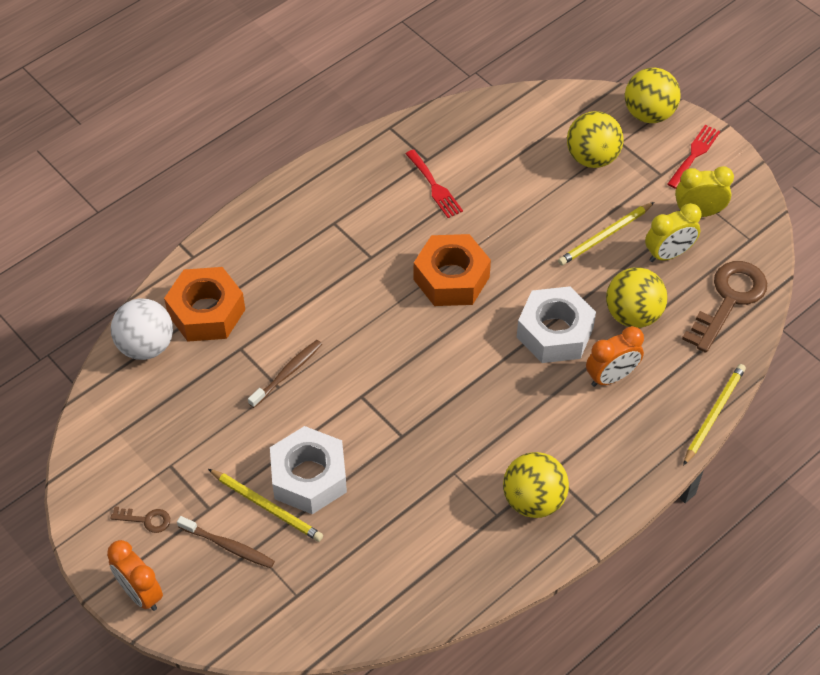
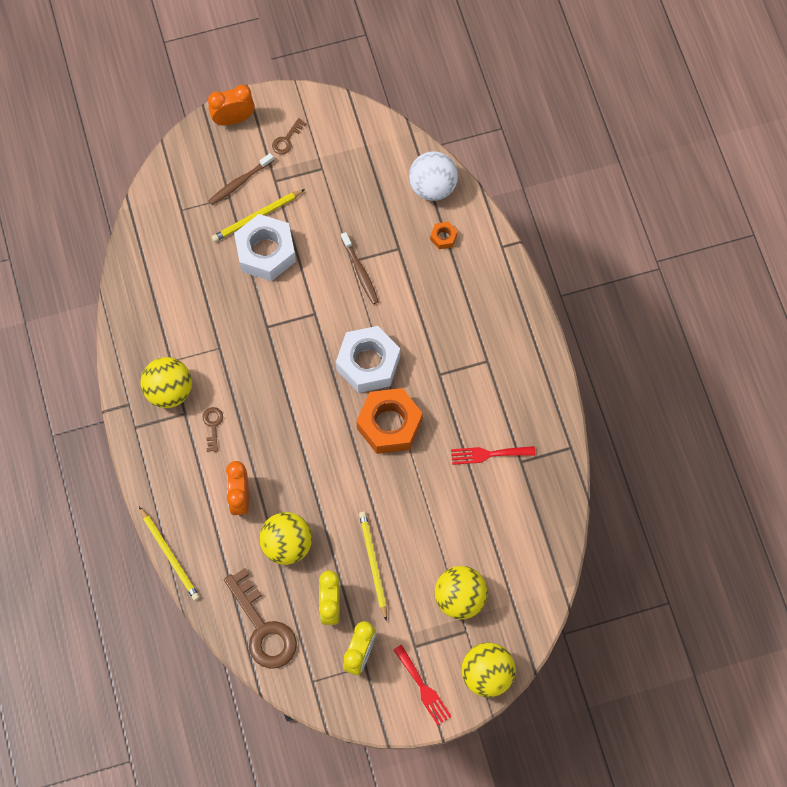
camera: 115 degrees right, 15 degrees up
orange nut [164,267,245,342] -> orange nut [430,222,457,249], size x0.43
white nut [517,286,596,363] -> white nut moved to [336,326,400,393]
none -> brown key [203,407,223,452]

